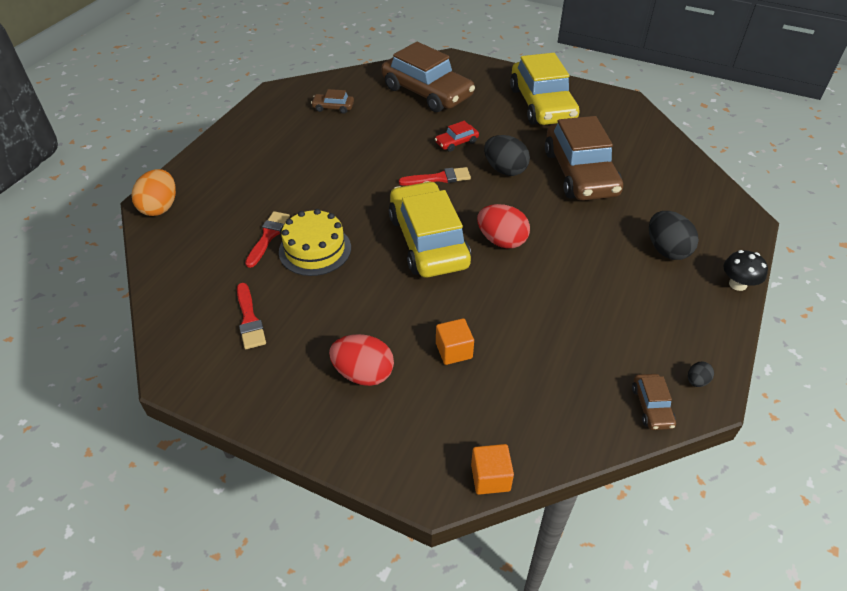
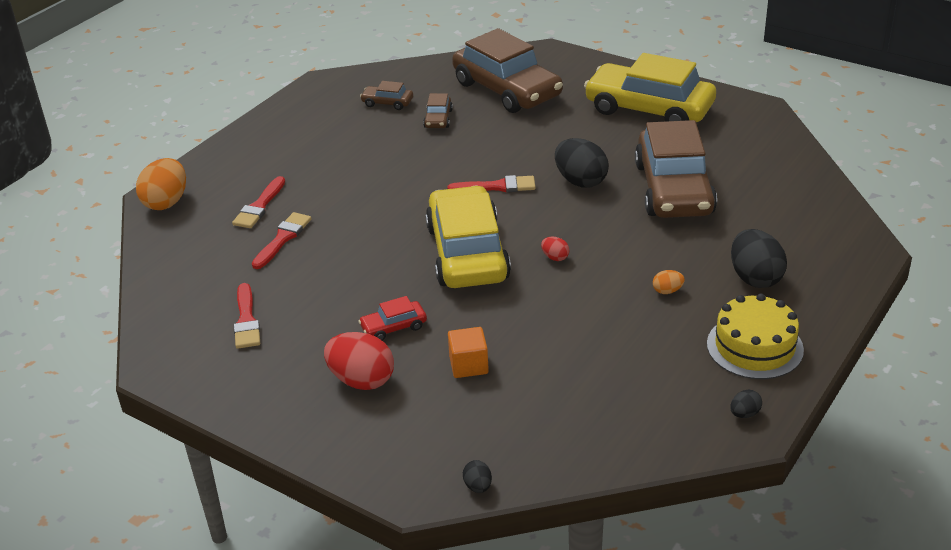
camera: 10 degrees right, 10 degrees down
yellow cake [279,209,351,276] -> yellow cake moved to [707,294,804,379]
red car [435,121,479,152] -> red car moved to [358,296,427,341]
orange cube [471,444,514,495] -> black egg [463,460,492,493]
red egg [477,204,530,248] -> red egg [541,236,570,261], size x0.47
yellow car [510,53,580,125] -> yellow car turned 120 degrees clockwise [584,53,716,122]
brown car [632,374,676,430] -> brown car moved to [423,93,453,128]
black mushroom [723,250,768,291] -> none
none -> red brush [232,176,285,228]
none -> orange egg [653,270,685,294]

